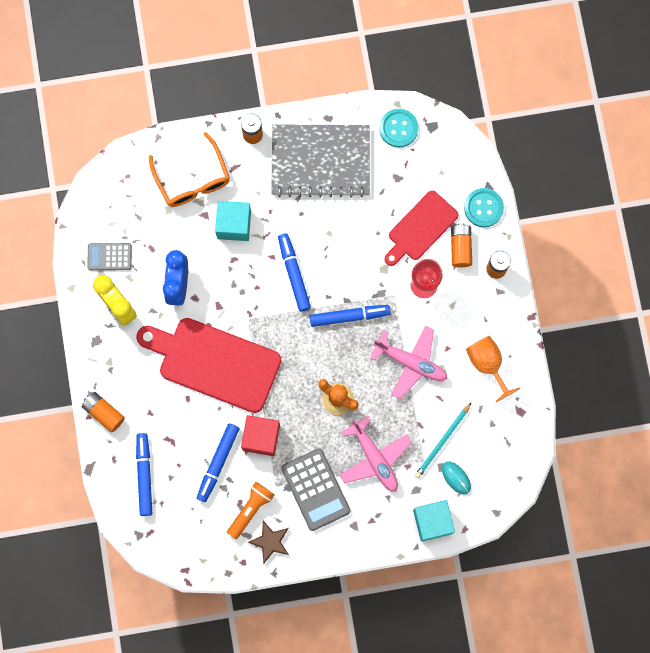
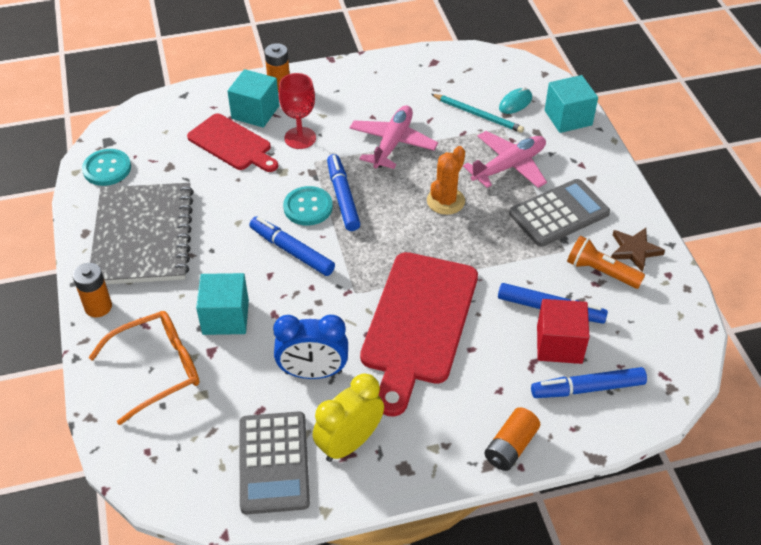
camera: 95 degrees left, 30 degrees down
grey calculator [87,243,132,271] -> grey calculator [239,412,310,514], size x1.62
red cube [241,415,280,456] -> red cube moved to [537,299,589,364]
blue marker [278,233,311,312] -> blue marker turned 60 degrees clockwise [249,217,335,276]
orange battery [451,223,472,267] -> turquoise cube [227,69,279,128]
turquoise button [464,188,504,227] -> turquoise button moved to [283,186,333,226]
orange goblet [466,336,520,402] -> none

